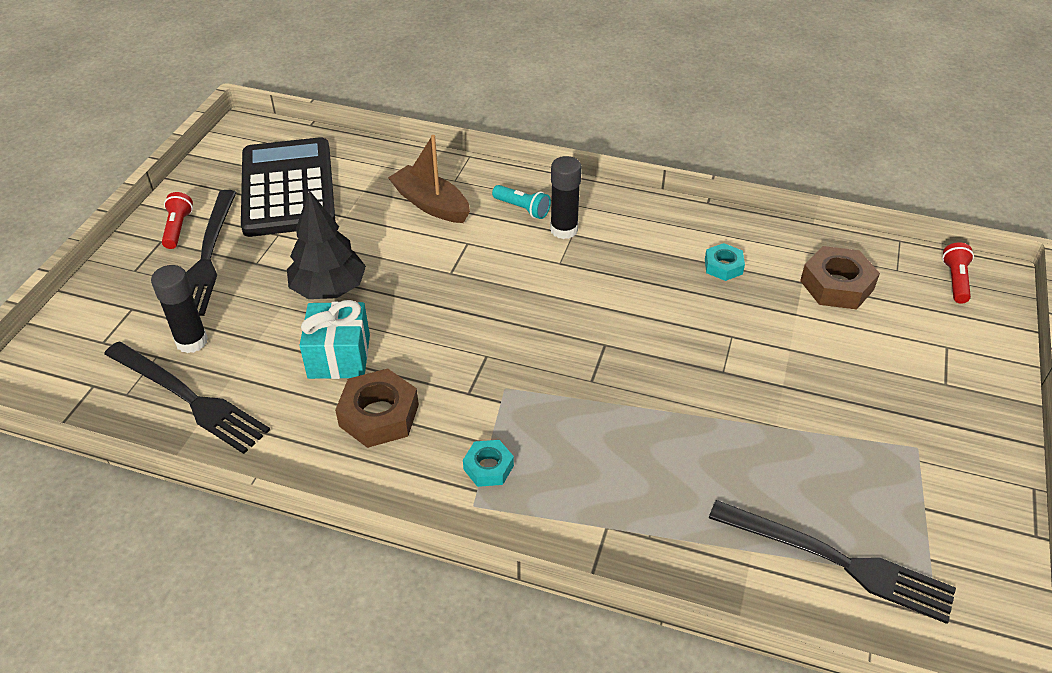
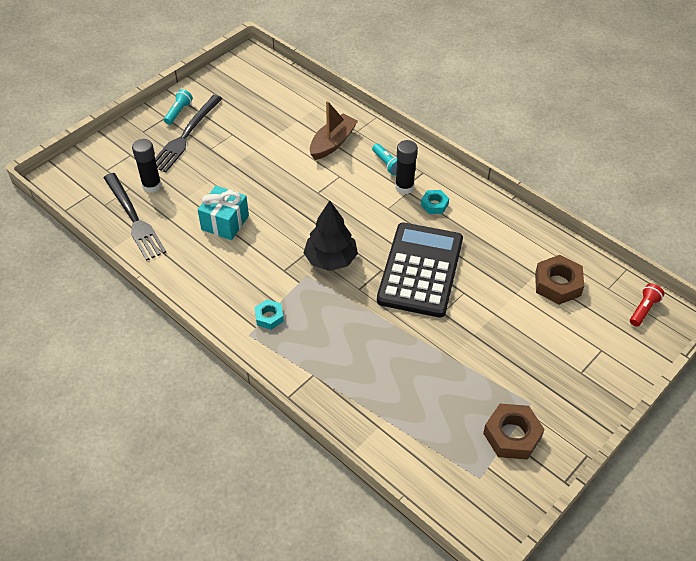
camera: 25 degrees right, 5 degrees up
red flashlight [162,192,193,249] -> turquoise flashlight [164,89,193,125]
black calculator [241,137,335,237] -> black calculator moved to [377,223,463,317]
black tree [287,190,366,299] -> black tree moved to [303,201,358,271]
brown nut [335,368,419,448] -> brown nut moved to [483,404,545,460]
brown boat [388,135,470,223] -> brown boat turned 60 degrees clockwise [310,101,358,160]
turquoise nut [705,243,745,281] -> turquoise nut moved to [421,190,449,214]
black fork [709,500,956,624] -> none

